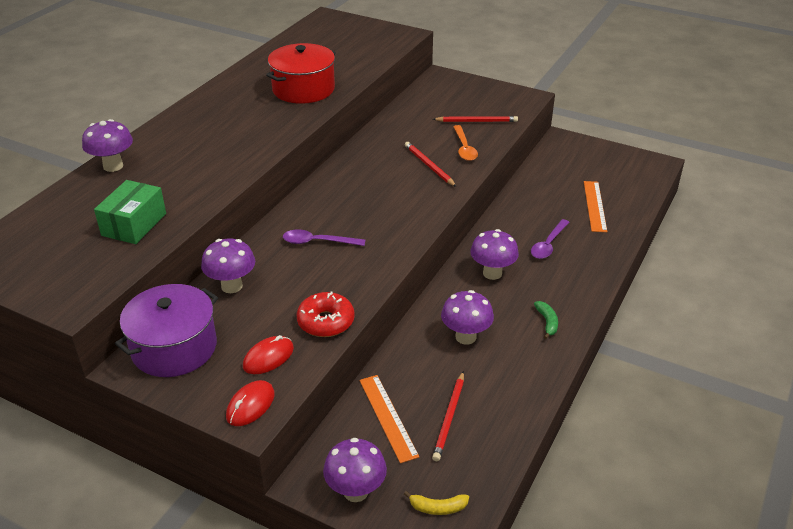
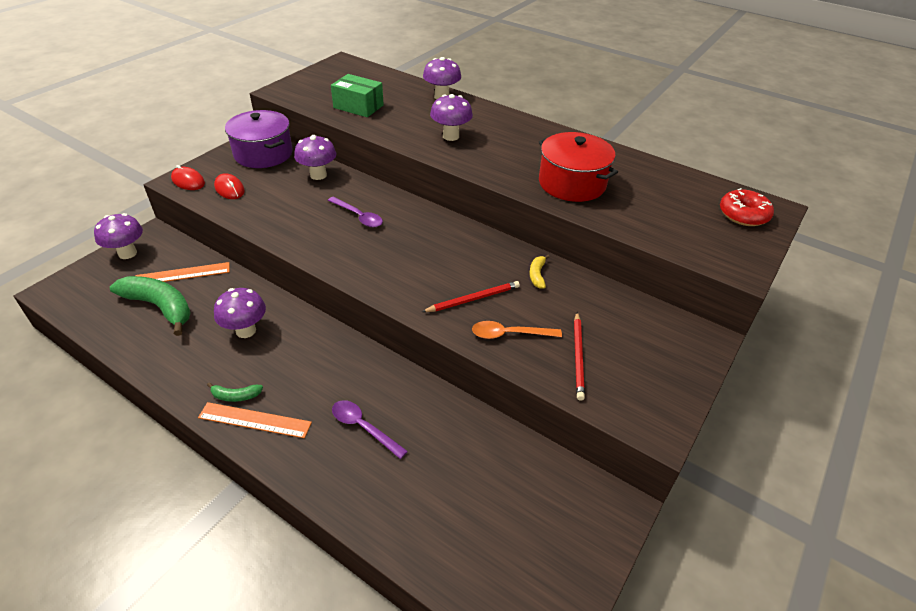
camera: 95 degrees right, 5 degrees up
purple spoon [283,229,365,246] -> purple spoon turned 120 degrees clockwise [328,197,383,227]
red donut [297,291,355,337] -> red donut moved to [720,188,774,226]
yellow banana [404,491,469,515] -> yellow banana moved to [529,255,550,289]
red pencil [432,371,464,461] -> green banana [110,276,191,336]
purple mushroom [470,229,519,280] -> purple mushroom moved to [430,94,473,141]
orange ruler [584,181,607,232] -> orange ruler moved to [198,402,312,438]

